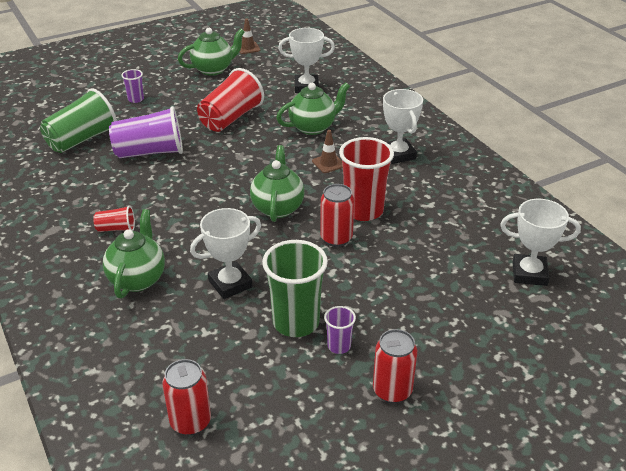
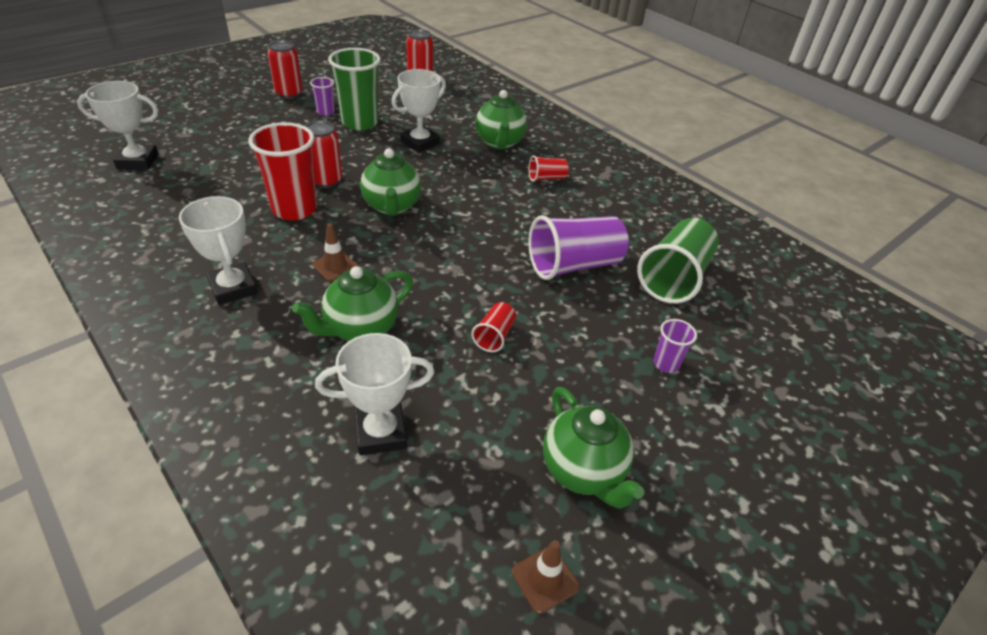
camera: 165 degrees right, 5 degrees up
green teapot [178,28,245,76] -> green teapot turned 75 degrees counterclockwise [543,387,644,509]
red cup [197,68,264,132] -> red cup [471,302,516,352], size x0.49

